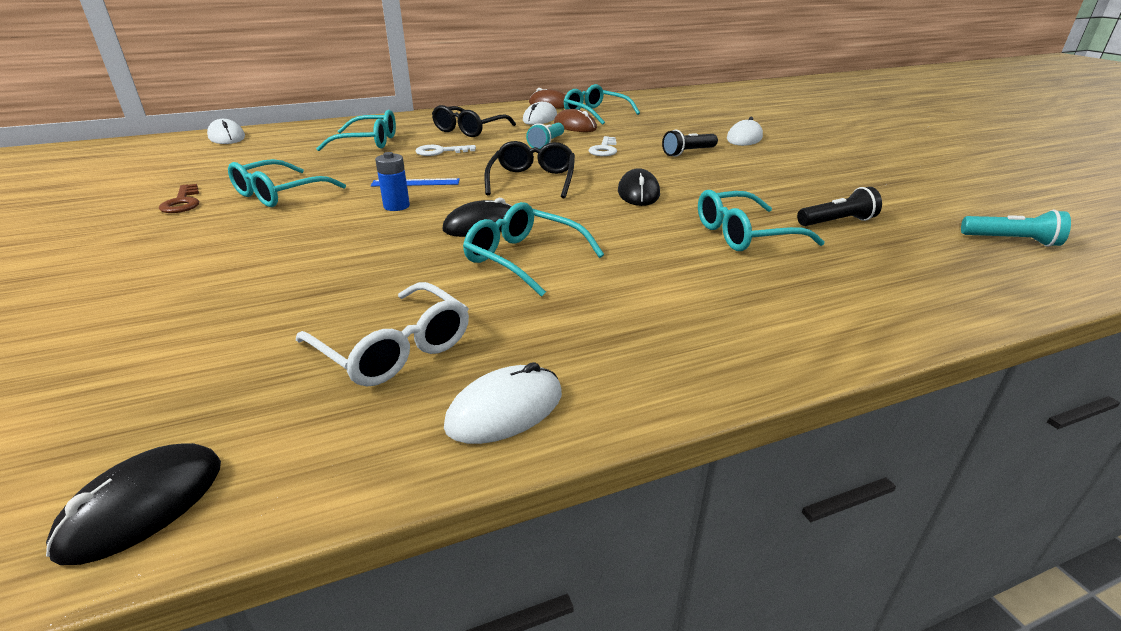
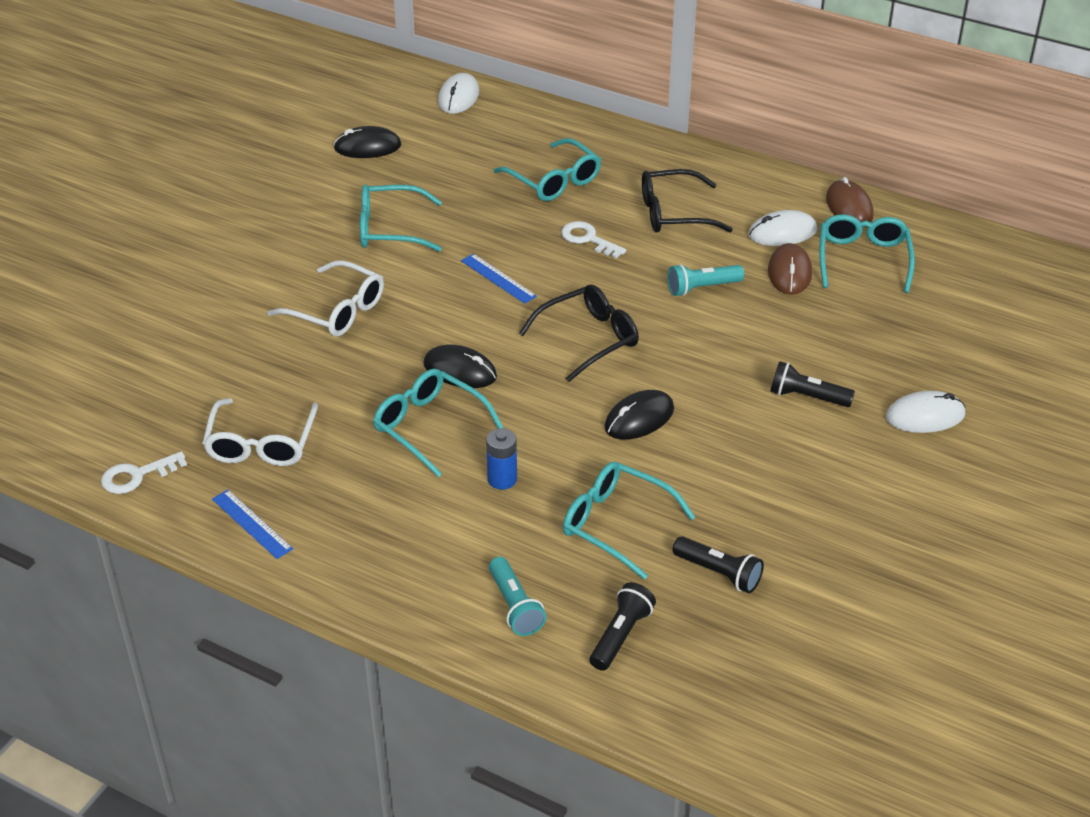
camera: 50 degrees right, 10 degrees up
black mouse [46,443,221,565] -> black mouse moved to [334,126,401,158]
brown key [159,184,199,213] -> none
blue battery [375,152,410,211] -> blue battery moved to [486,428,517,490]
white mouse [444,362,562,444] -> blue ruler [212,489,293,559]
turquoise glasses [463,202,604,297] -> turquoise glasses turned 45 degrees counterclockwise [373,369,504,477]
white key [588,136,617,156] -> white key moved to [101,451,187,494]
turquoise flashlight [961,210,1071,247] -> turquoise flashlight moved to [489,557,547,636]
none -> white glasses [267,260,384,337]
none -> black flashlight [590,582,656,671]

